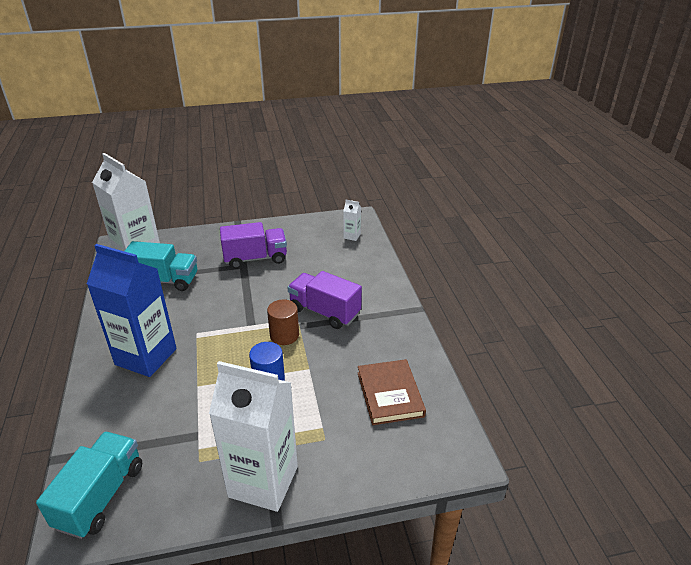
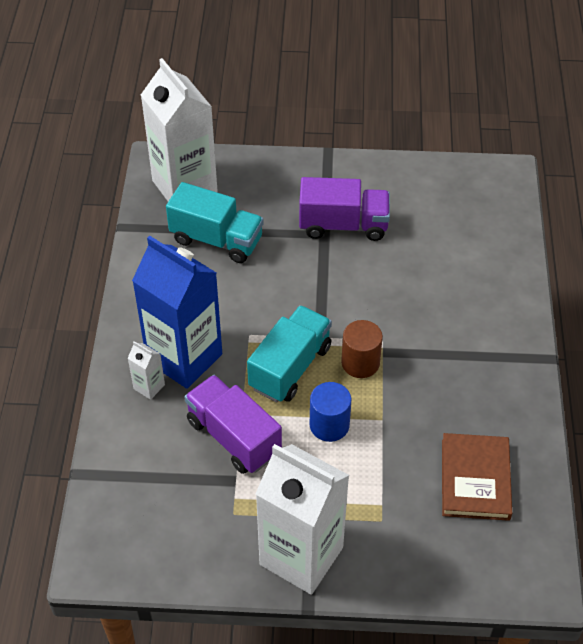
camera: 15 degrees right, 15 degrees up
turquoise truck [36,432,142,539] -> turquoise truck moved to [247,305,332,402]
purple truck [288,271,362,329] -> purple truck moved to [184,375,282,474]
white carton [343,200,361,241] -> white carton moved to [128,341,165,400]

